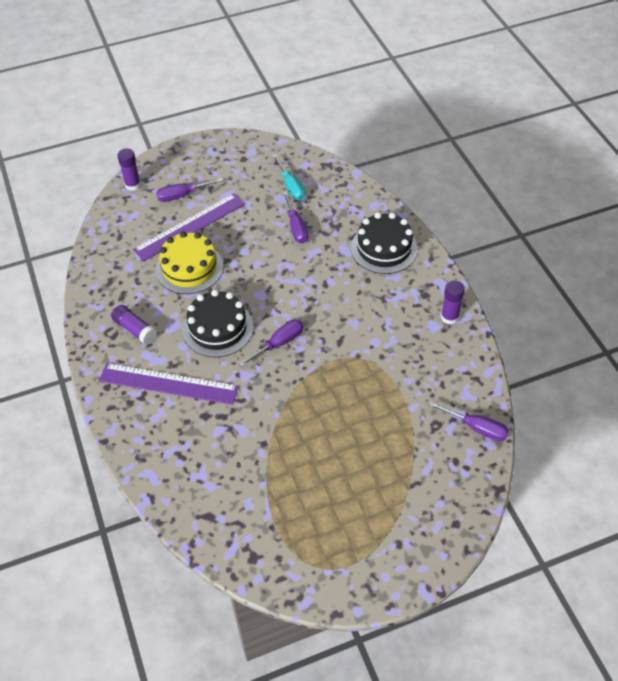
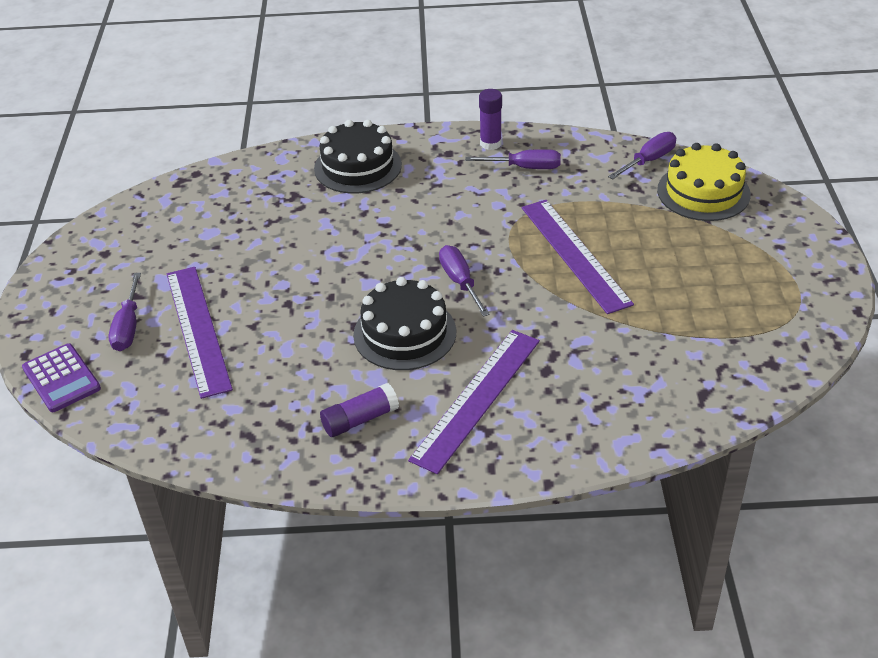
camera: 70 degrees left, 10 degrees down
purple glue stick [117,148,141,191] -> purple calculator [22,343,101,412]
yellow cake [156,231,223,294] -> yellow cake moved to [657,143,751,221]
turquoise screwdriver [272,154,306,200] -> none
purple screwdriver [283,192,308,243] -> purple screwdriver moved to [465,149,561,169]
none -> purple ruler [522,200,634,314]

